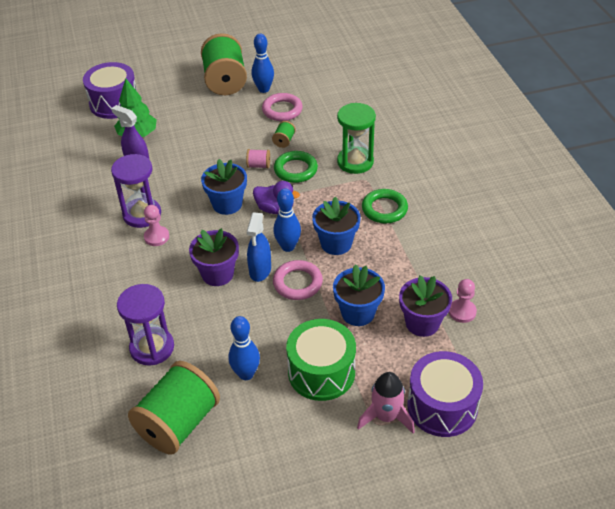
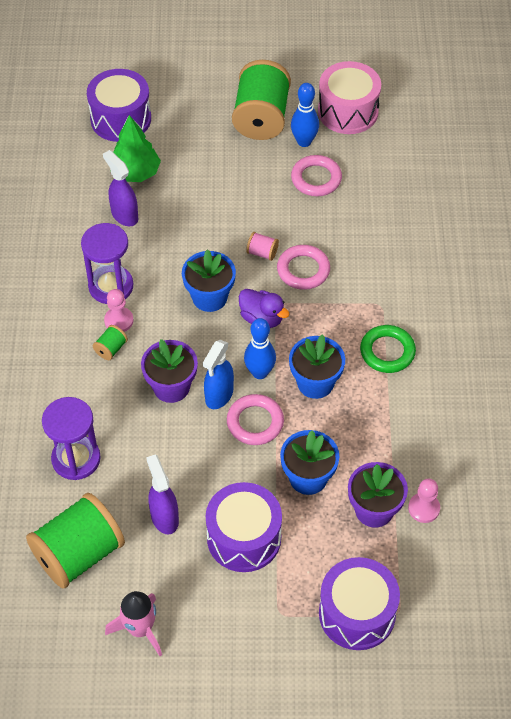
camera: 15 degrees right, 10 degrees up
blue bowling pin [228,316,260,380] -> purple spray bottle [146,454,179,534]
green spool [272,121,296,148] -> green spool moved to [93,325,128,360]
green ring [274,151,318,183] -> pink ring [277,245,330,290]
green drum [286,319,356,401] -> purple drum [206,482,282,572]
green hourglass [337,103,376,174] -> none
pink rocket [357,372,415,434] -> pink rocket moved to [105,591,162,656]
none -> pink drum [318,61,381,134]

